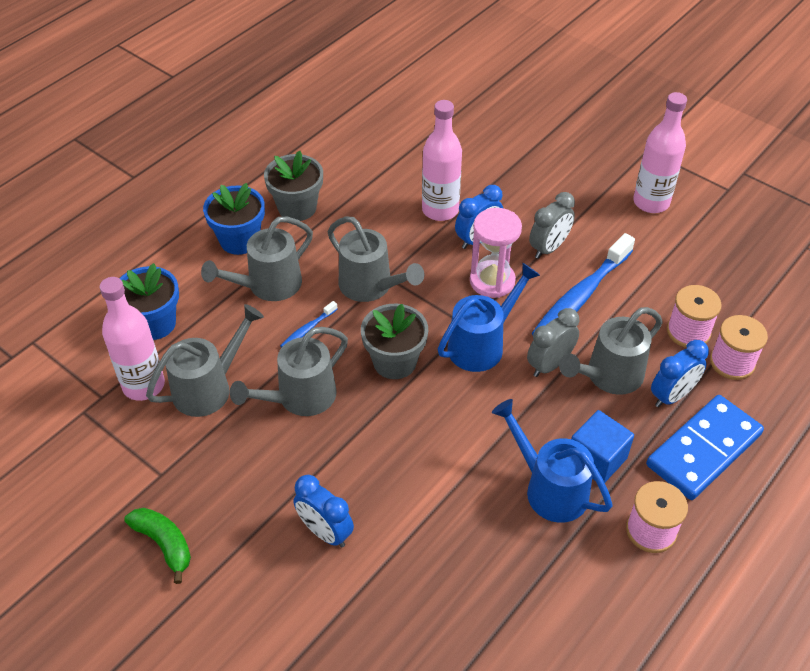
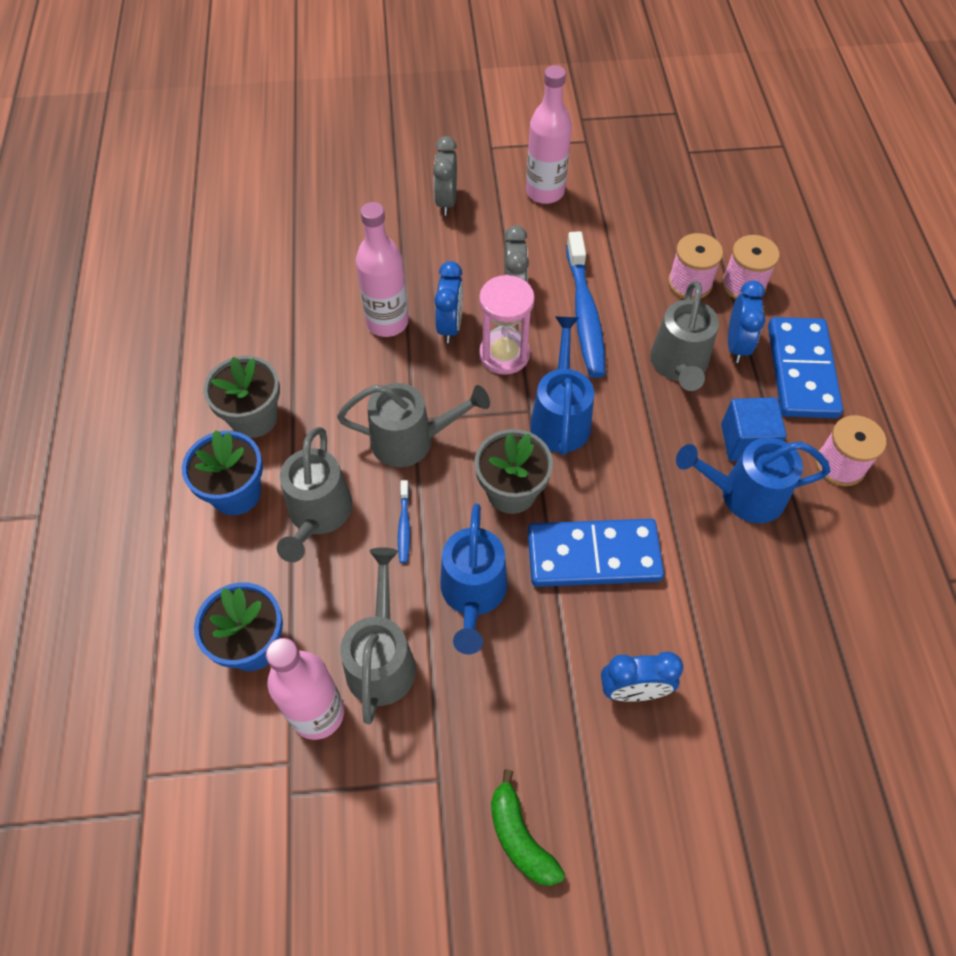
camera: 45 degrees left, 10 degrees up
green banana [124,508,191,584] -> green banana turned 120 degrees counterclockwise [491,769,565,886]
grey watering can [230,327,348,416] -> blue watering can [440,504,507,655]
grey clock [527,308,579,377] -> grey clock moved to [433,136,457,215]
none -> blue domino [528,519,664,587]

